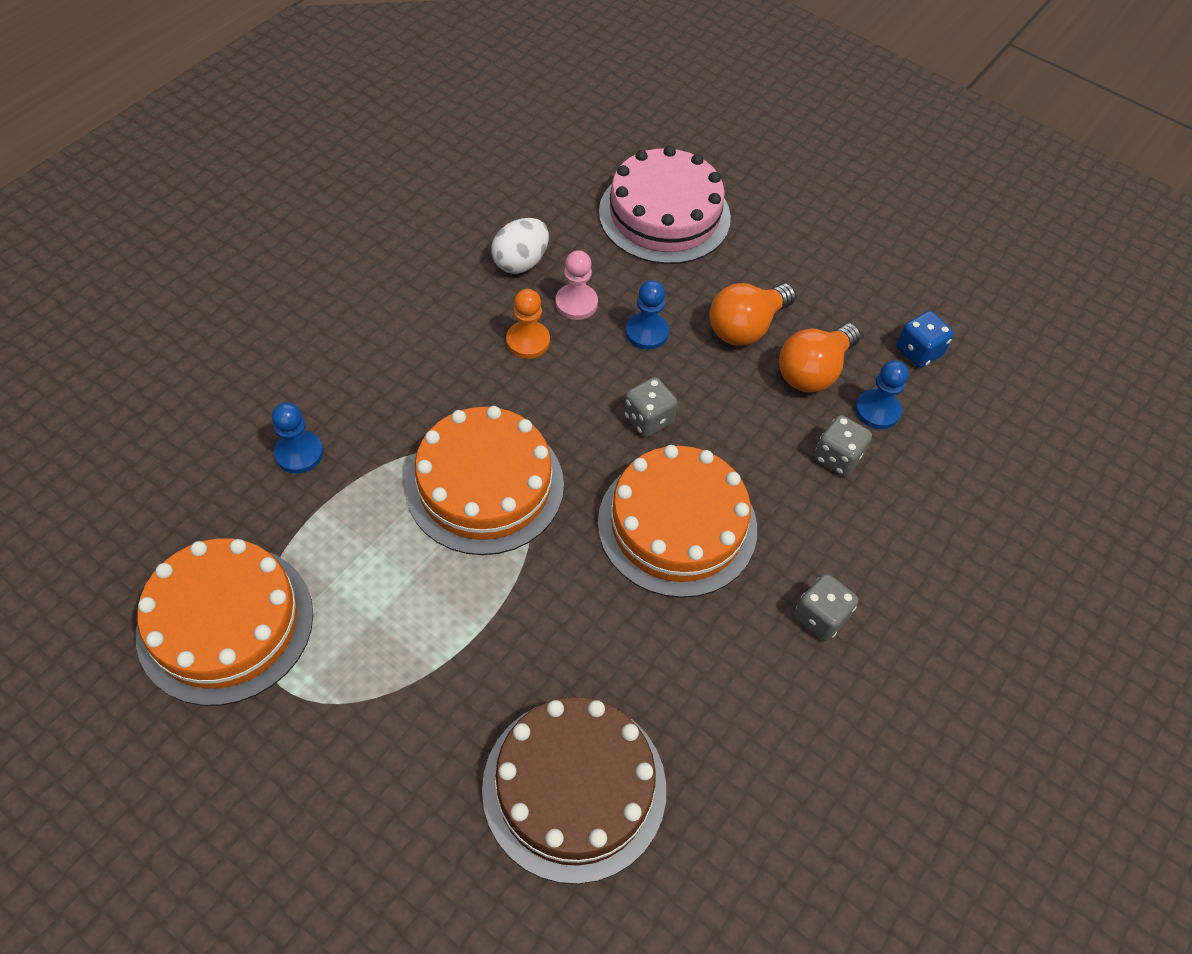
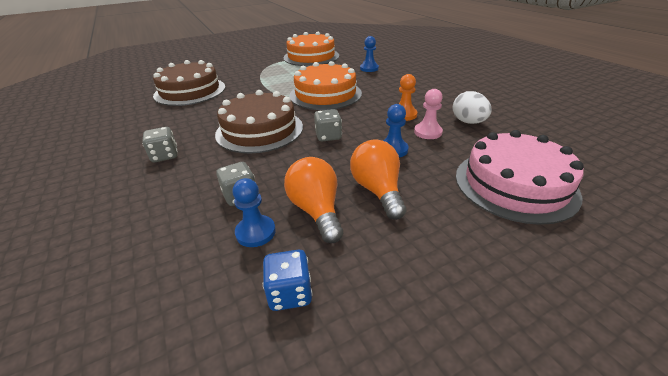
camera: 120 degrees right, 20 degrees down
orange cake [598,445,757,598] -> brown cake [215,90,303,153]

